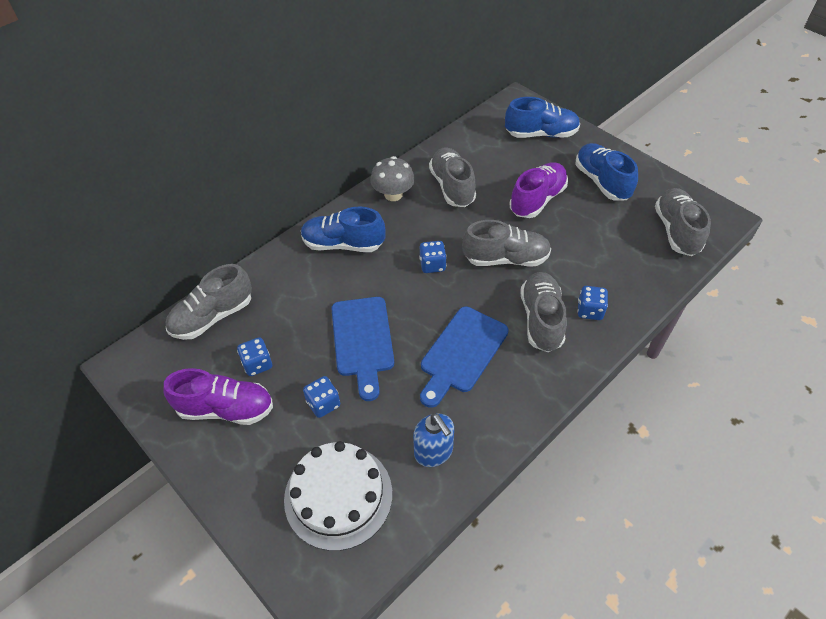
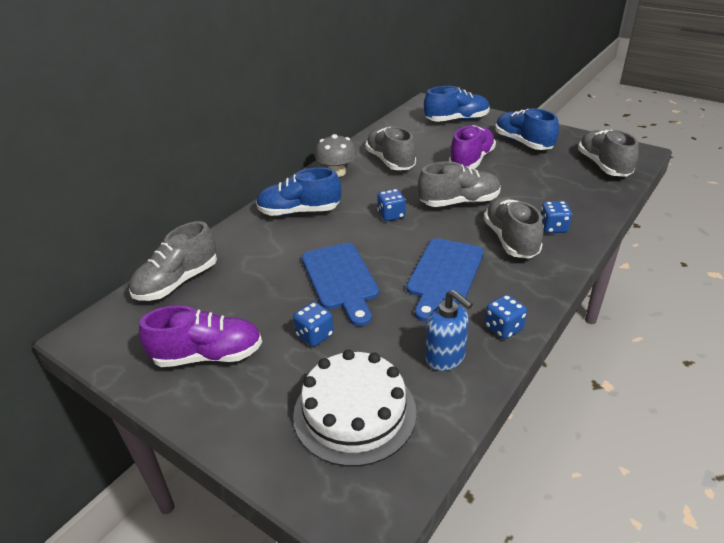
camera: 10 degrees left, 15 degrees down
blue dice [237,337,272,376] -> blue dice moved to [485,294,527,339]

